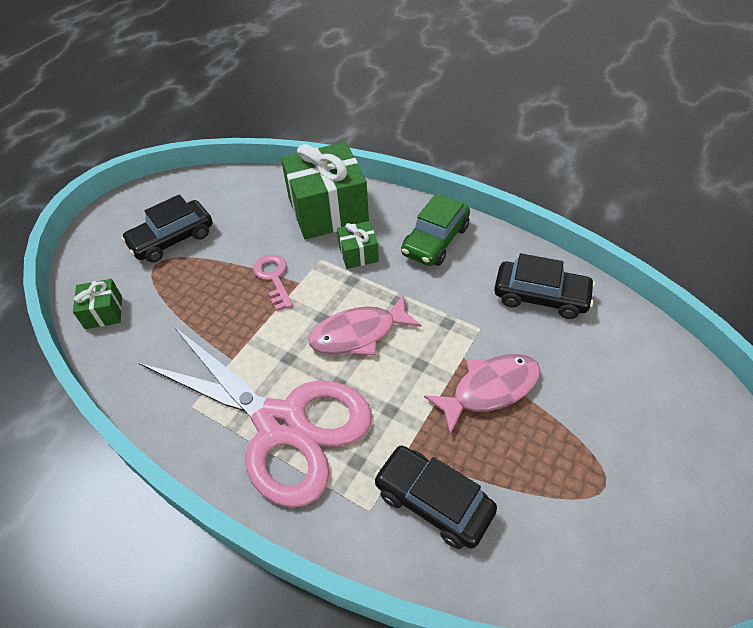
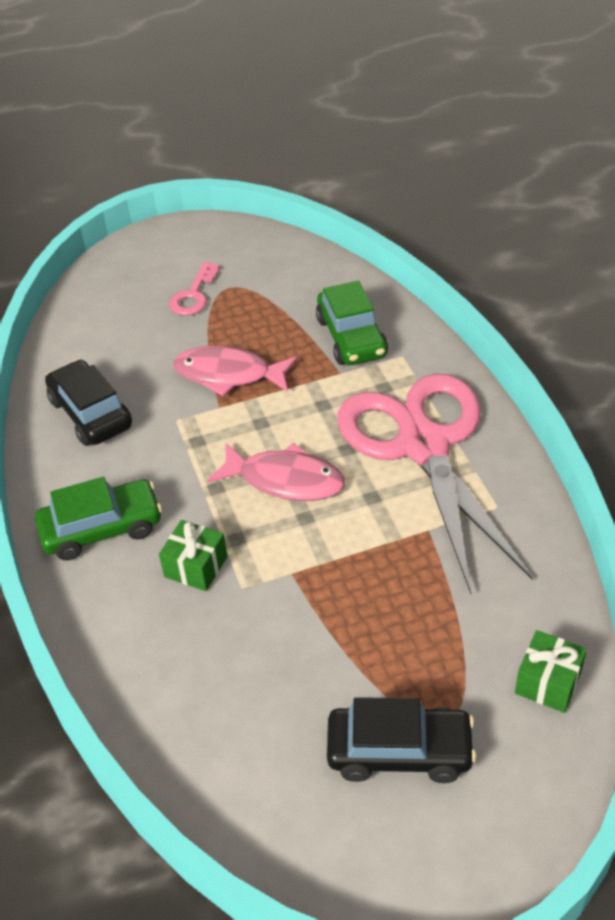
camera: 140 degrees left, 5 degrees down
pink key [253,255,293,311] -> pink key moved to [169,262,220,315]
green gift [281,142,369,240] -> none
black car [374,446,497,549] -> green car [316,281,388,365]

